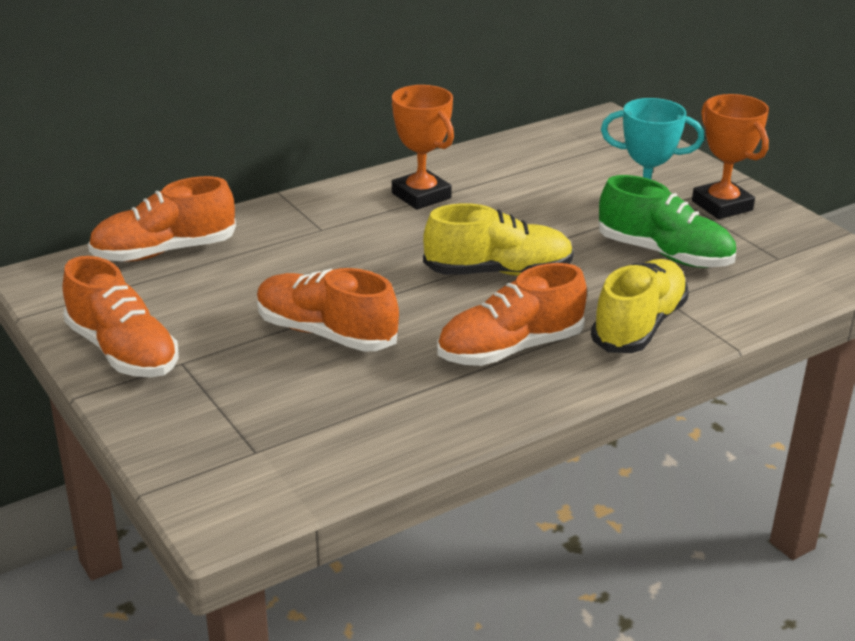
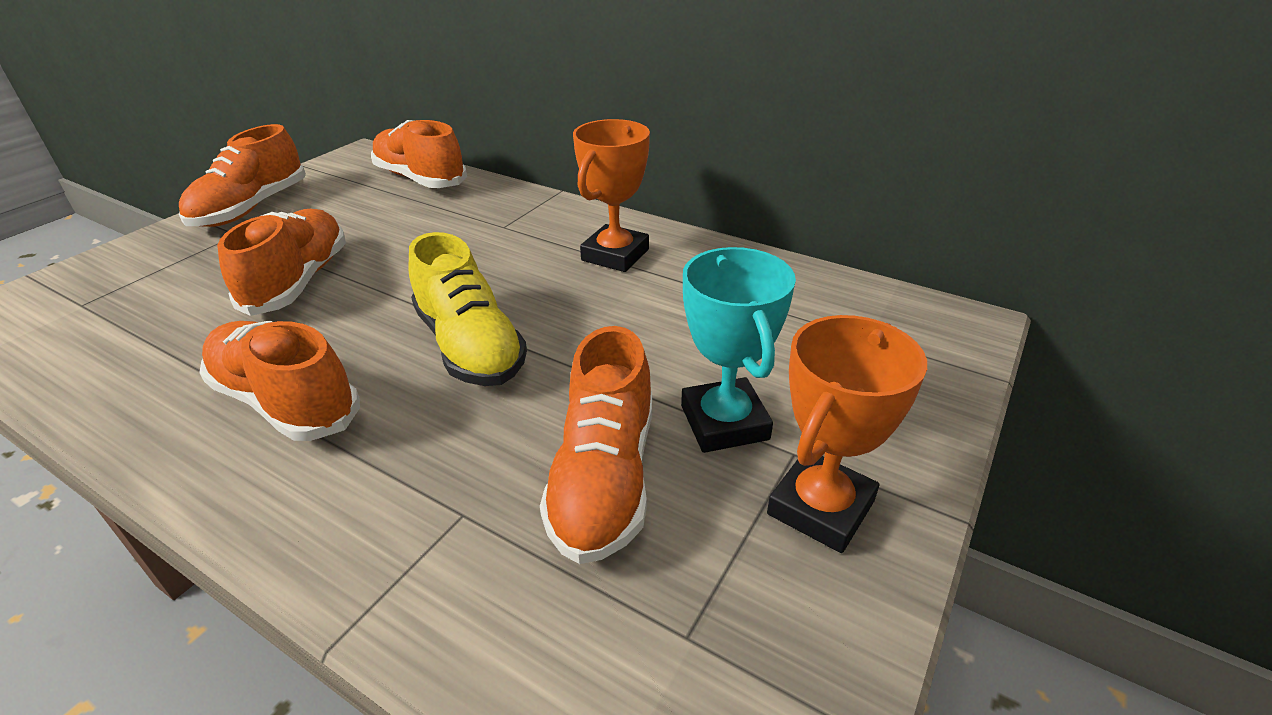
camera: 65 degrees right, 5 degrees up
yellow shoe [591,259,689,353] -> none
green shoe [599,175,736,268] -> orange shoe [540,326,652,564]

